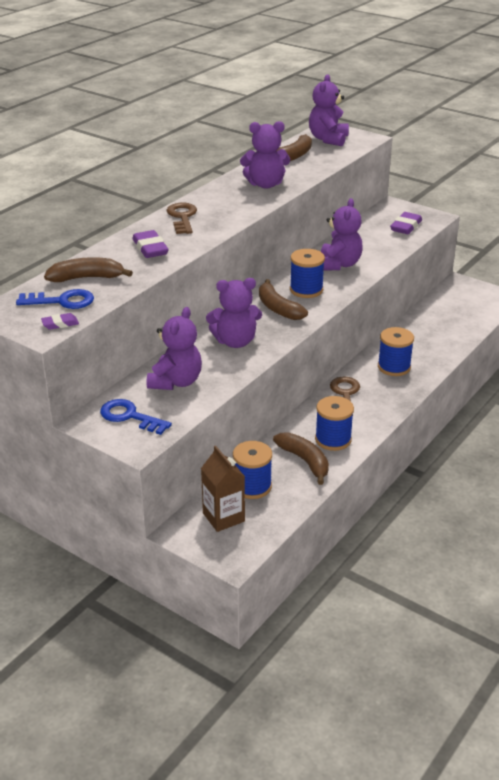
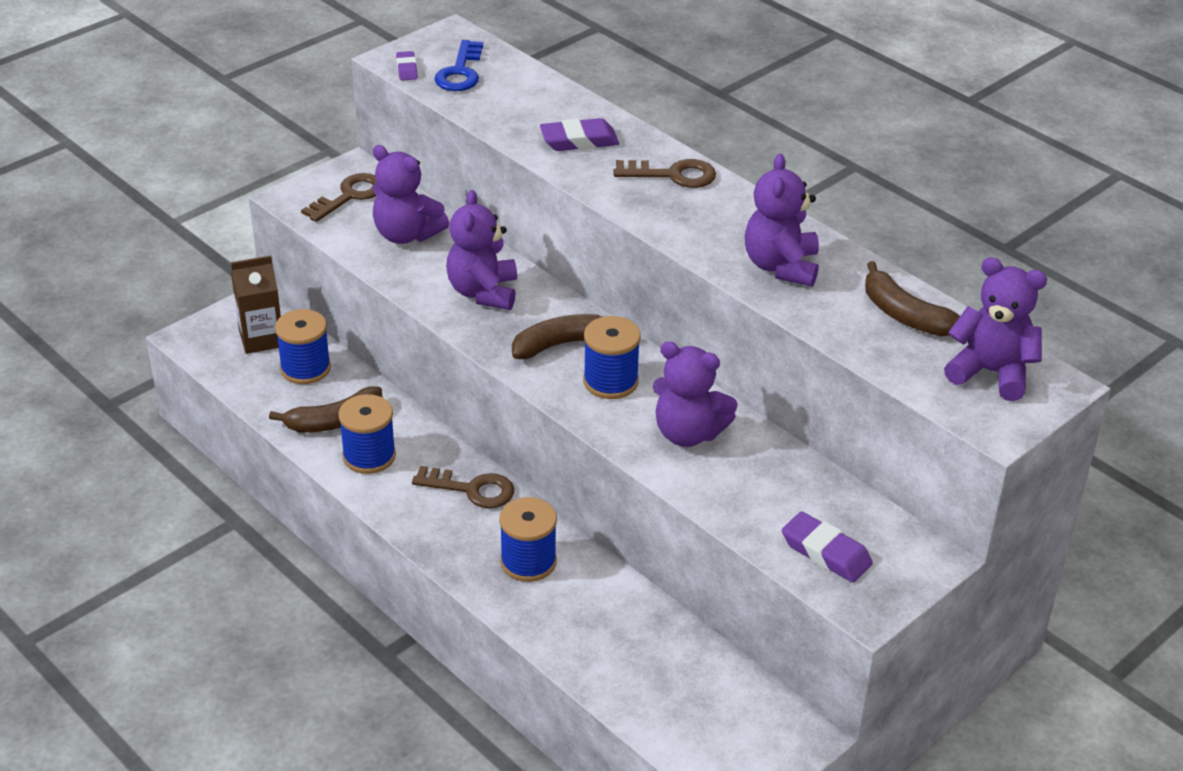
camera: 100 degrees right, 5 degrees up
brown banana [44,257,133,282] -> none
blue key [100,399,172,435] -> brown key [301,173,376,222]

